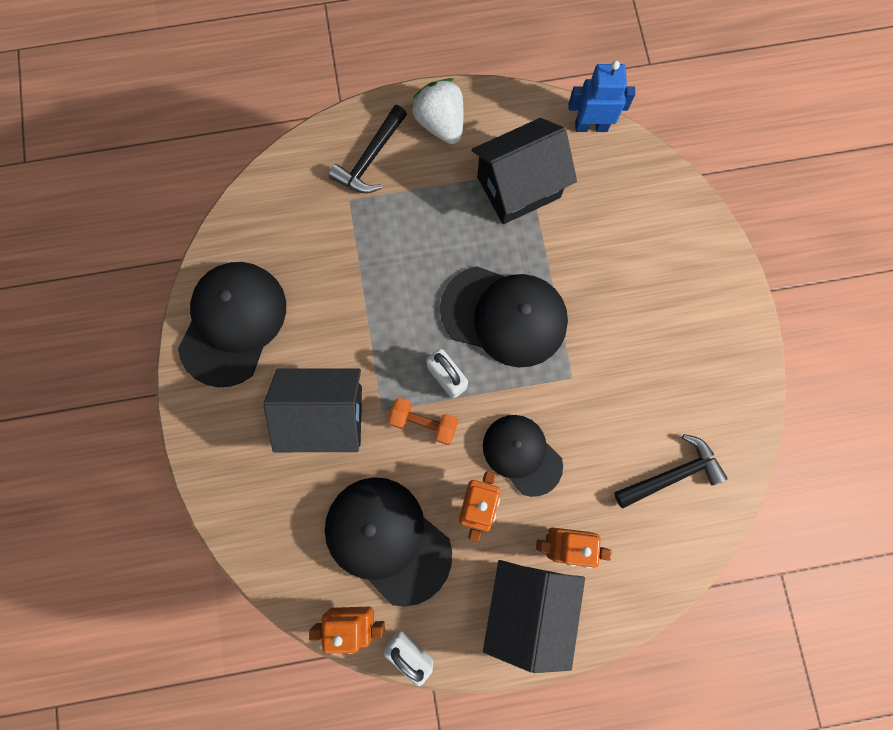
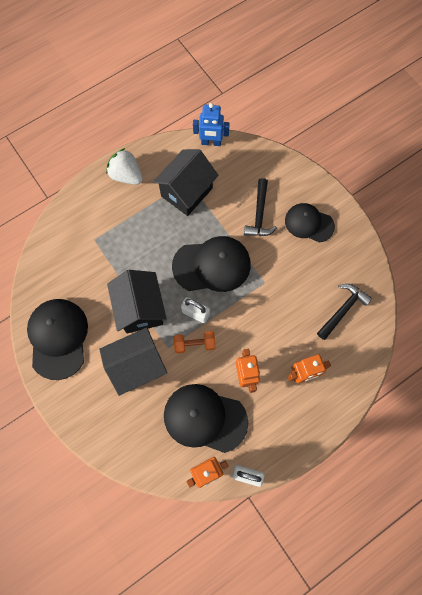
camera: 25 degrees left, 5 degrees down
black hammer [329,105,407,194] -> black hammer moved to [244,178,277,236]
black cap [483,415,563,497] -> black cap moved to [285,203,335,243]
black house [483,560,585,673] -> black house moved to [107,270,167,334]
blue robot [568,61,636,132] -> blue robot turned 150 degrees counterclockwise [193,103,230,146]

